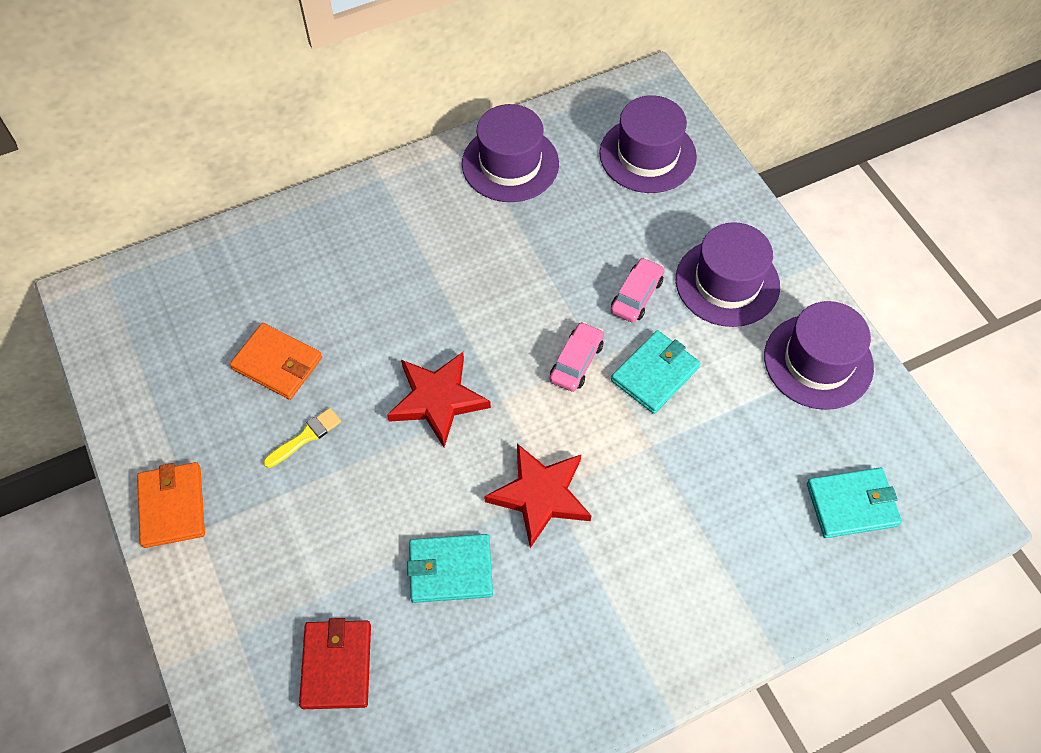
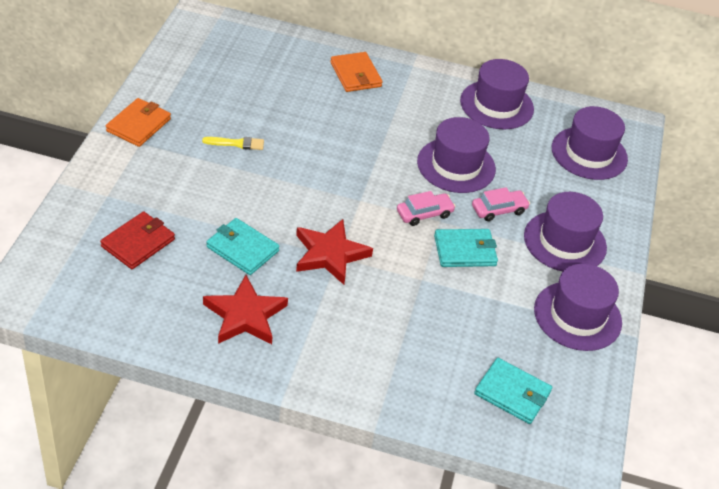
camera: 35 degrees right, 15 degrees down
orange wallet [230,323,322,400] -> orange wallet moved to [330,52,383,92]
red star [387,352,491,447] -> red star moved to [203,275,288,344]
none -> purple hat [417,117,496,193]

